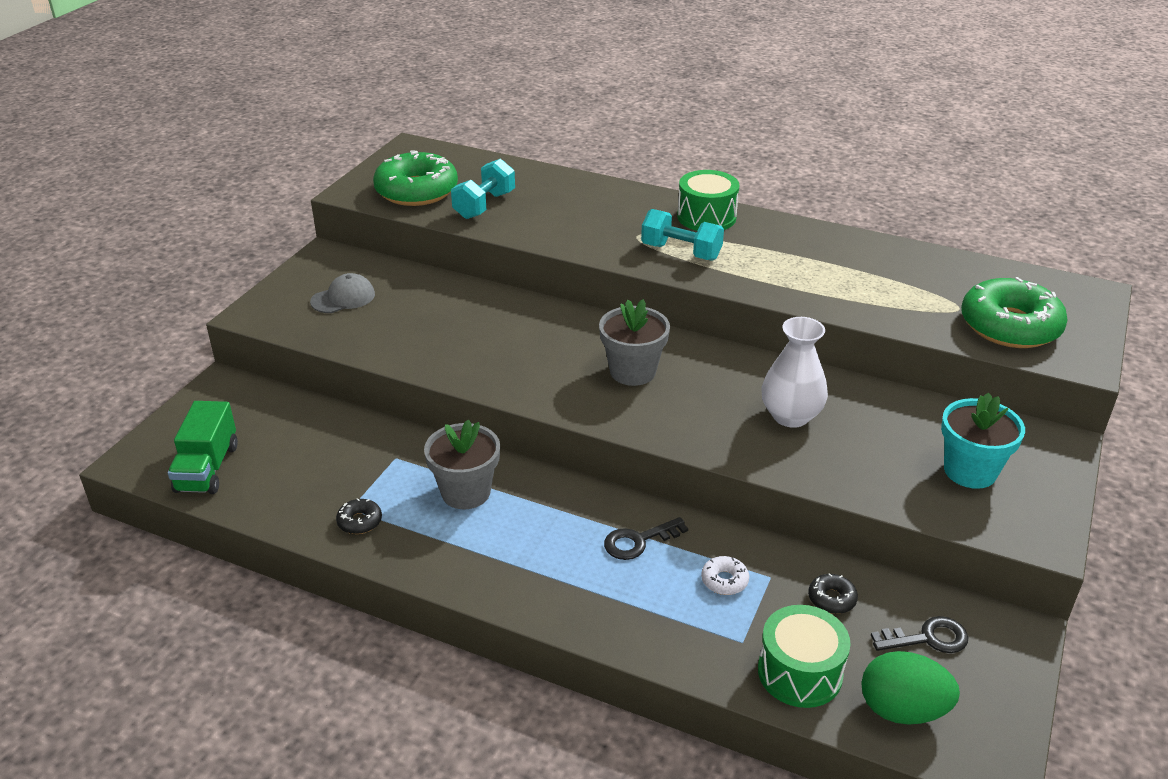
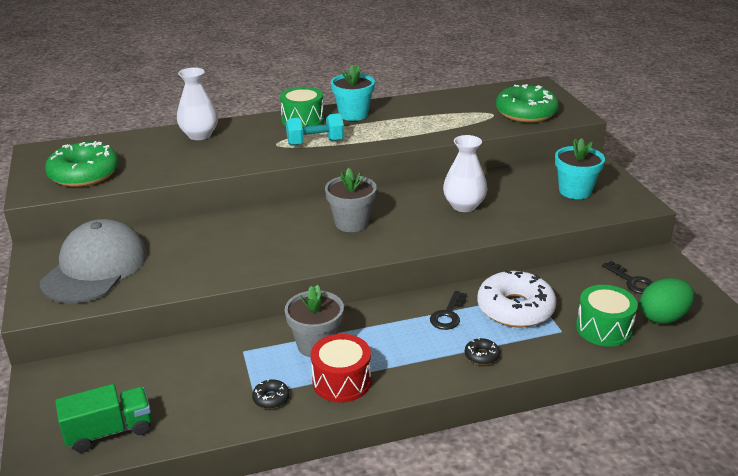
camera: 40 degrees left, 5 degrees down
green truck [168,401,238,494] -> green truck turned 75 degrees counterclockwise [55,384,152,453]
grey cap [310,273,375,313] -> grey cap [40,219,147,303], size x2.12
turquoise dumbbell [451,159,515,219] -> none
white donut [701,556,749,595] -> white donut [477,270,556,328], size x2.39
black donut [808,573,858,614] -> black donut moved to [465,338,500,365]
black key [871,616,968,653] -> black key turned 105 degrees clockwise [602,261,653,294]
none -> white vase [177,67,218,140]
none -> red drum [311,334,371,403]
none -> turquoise flower pot [331,65,375,121]

